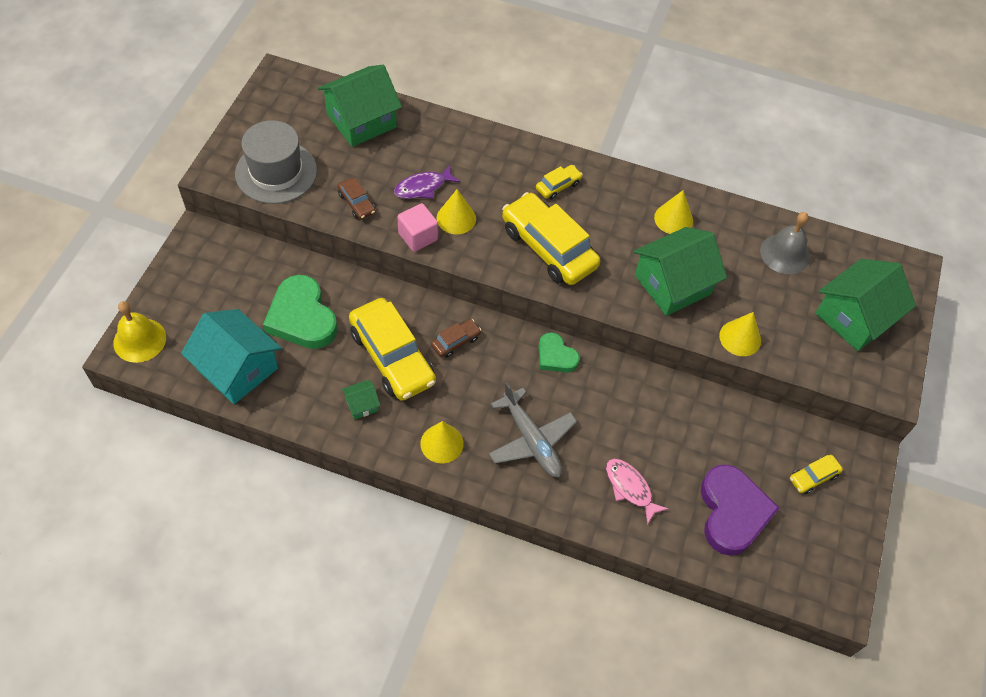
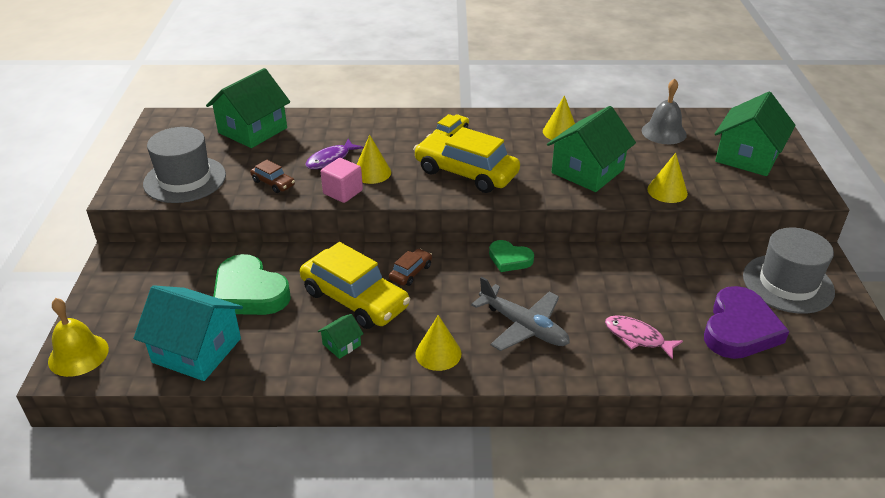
camera: 15 degrees left, 20 degrees down
purple heart [701,464,779,556] -> purple heart turned 45 degrees clockwise [704,286,789,359]
yellow car [790,455,843,494] -> grey hat [743,228,835,314]

